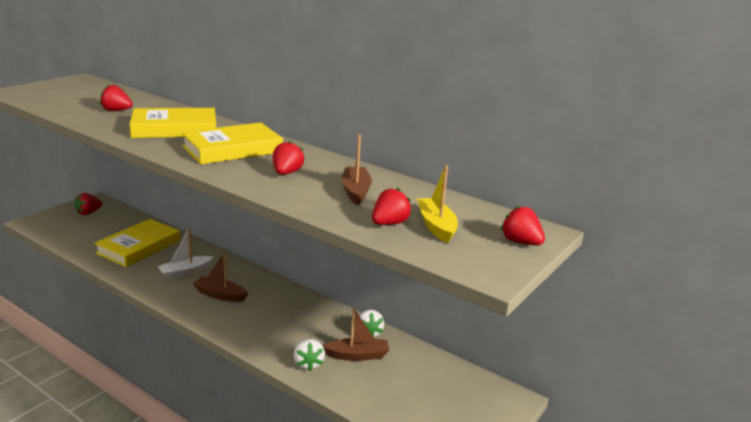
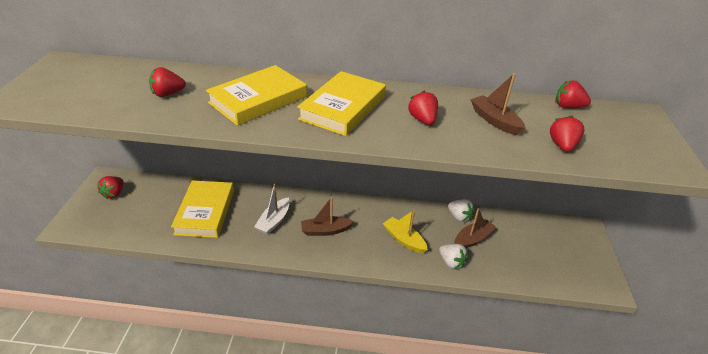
camera: 30 degrees left, 15 degrees up
yellow boat [417,165,458,243] -> yellow boat moved to [383,209,428,253]
red strawberry [501,205,545,245] -> red strawberry moved to [555,80,591,108]

